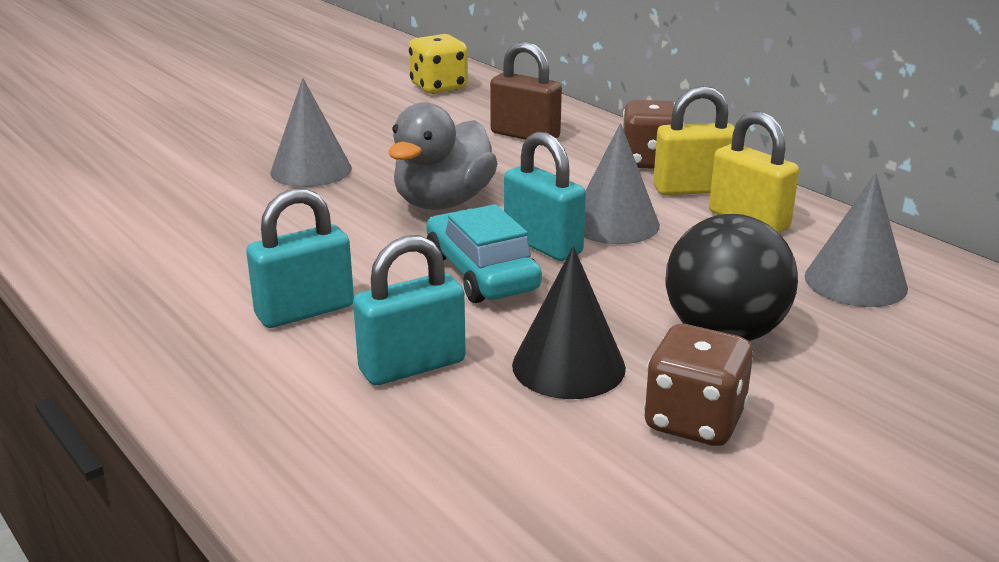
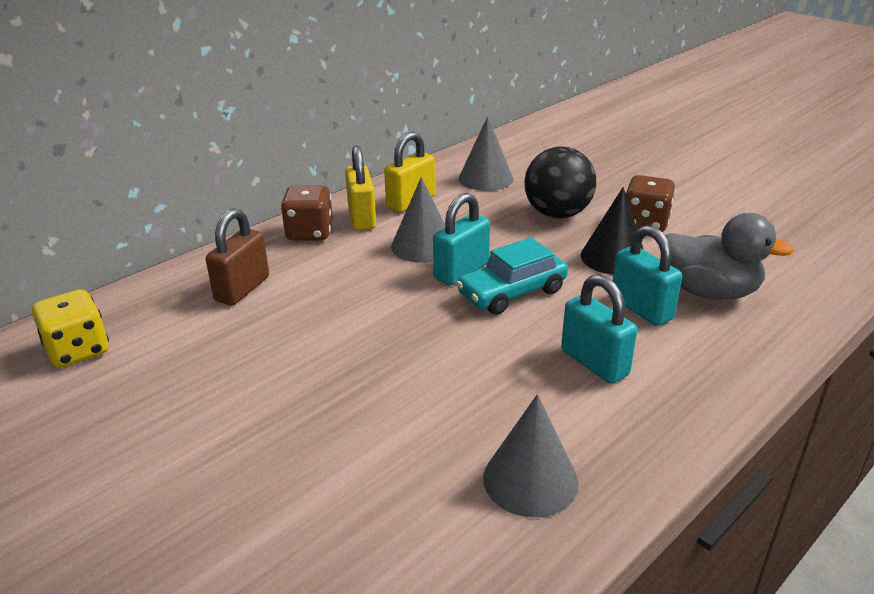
camera: 95 degrees left, 5 degrees up
grey cone [270,78,352,187] -> grey cone moved to [483,394,579,517]
grey duck [389,102,498,210] -> grey duck moved to [665,213,795,300]

